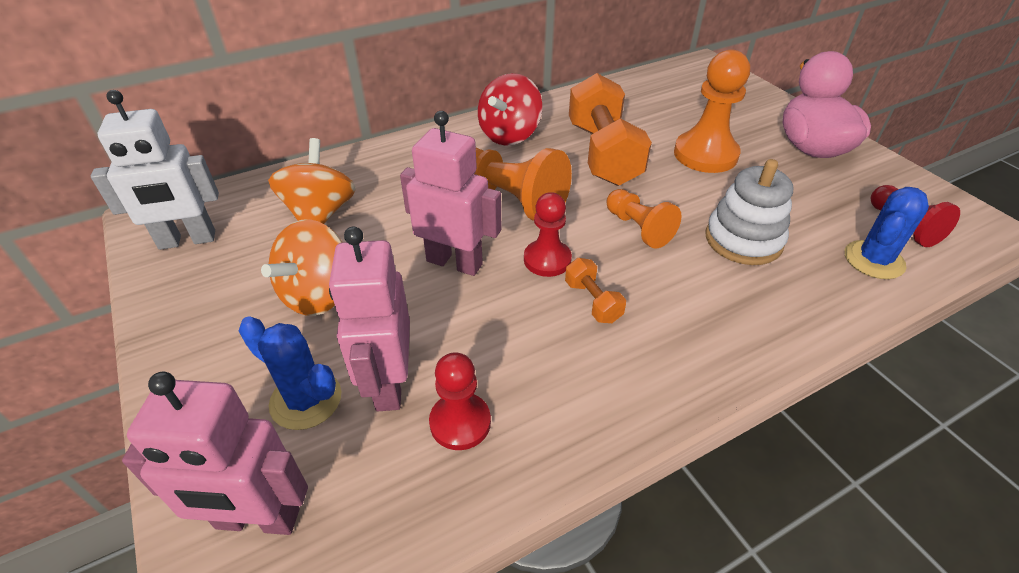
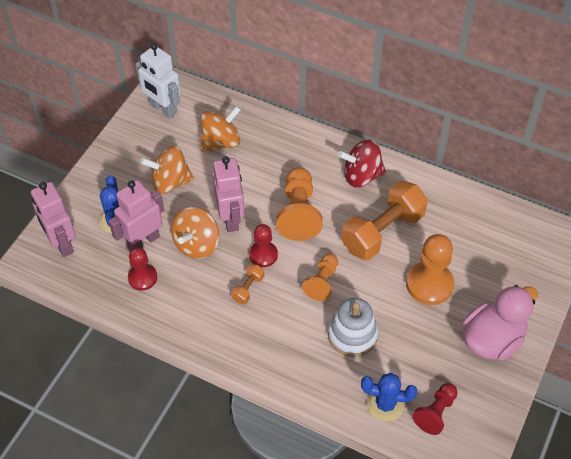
camera: 55 degrees right, 10 degrees up
none -> orange spinning top [171,207,219,259]

